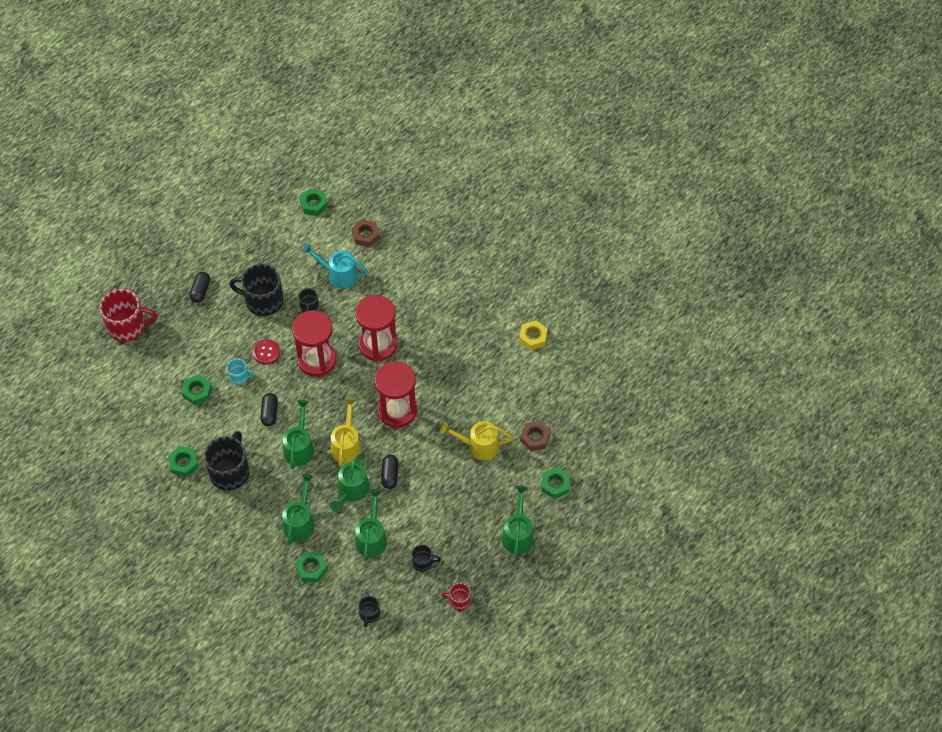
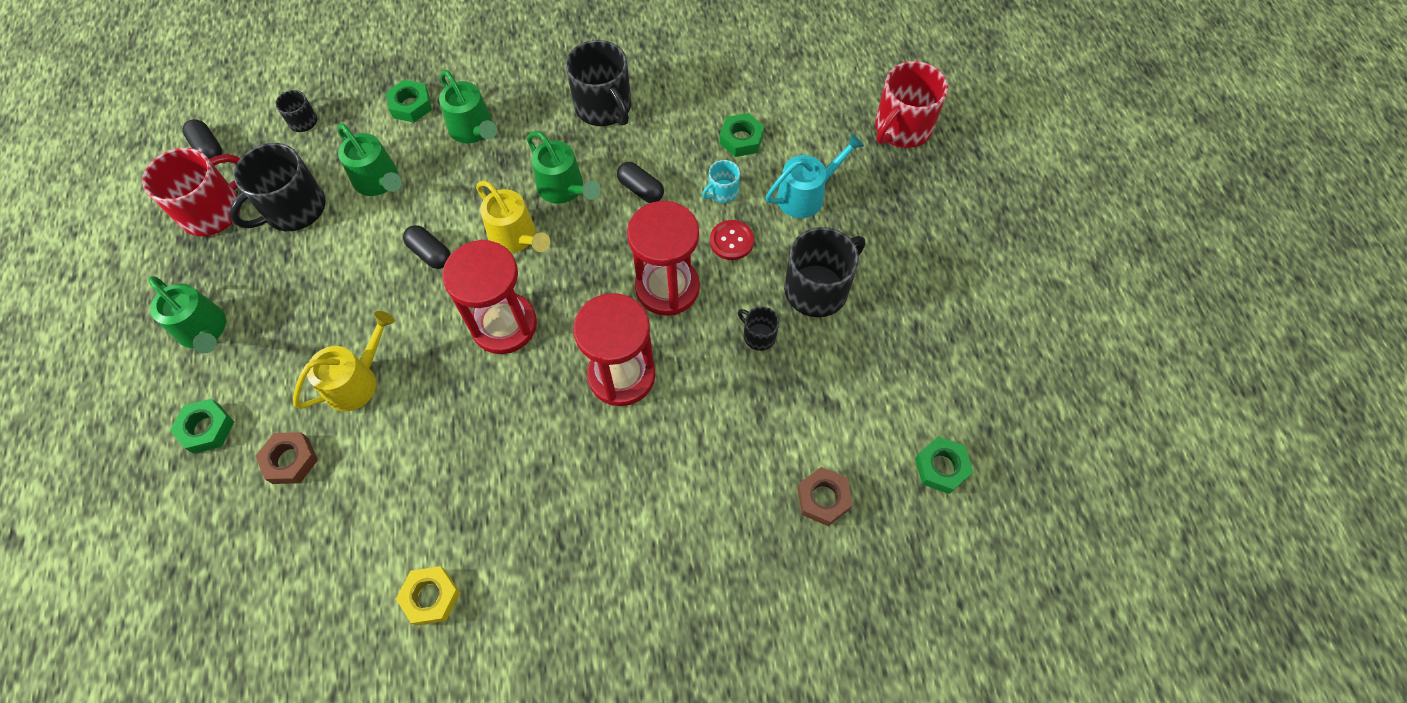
camera: 130 degrees right, 5 degrees up
green nut [168,446,199,477] -> none
black capsule [189,272,210,303] -> black capsule moved to [182,119,222,159]
turquoise watering can [302,243,368,288] -> turquoise watering can moved to [766,133,864,218]
green watering can [330,453,369,512] -> none
black mug [412,544,441,572] -> black mug [230,143,326,231], size x2.01
red mug [441,583,471,610] -> red mug [142,148,241,236], size x2.01

